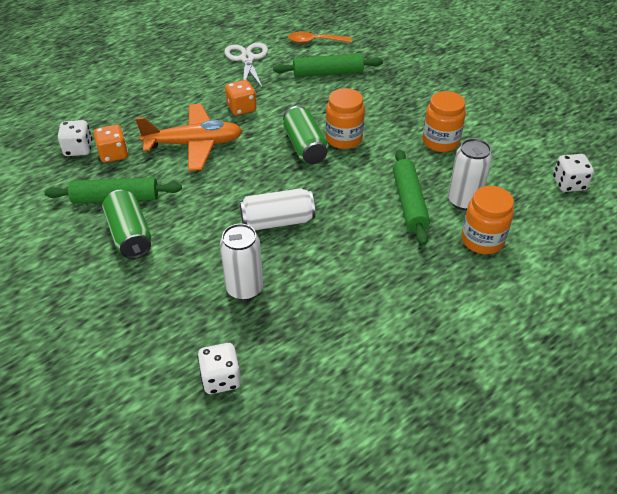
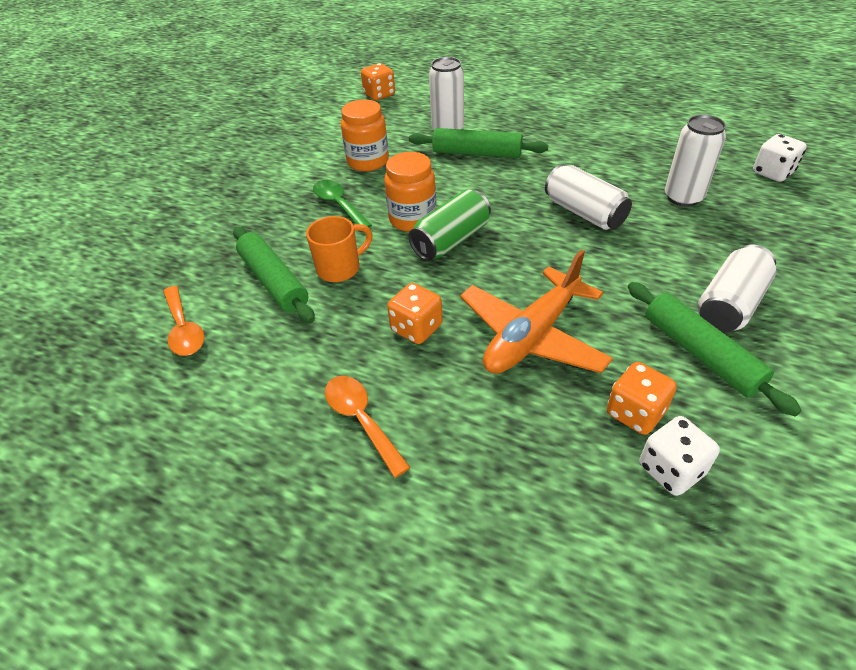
camera: 115 degrees left, 0 degrees up
green can [102,190,151,259] -> white can [697,245,777,332]
orange plane [136,104,242,171] -> orange plane turned 105 degrees counterclockwise [460,249,613,374]
white scissors [224,43,268,89] -> none
green rolling pin [393,149,430,246] -> green rolling pin turned 45 degrees clockwise [409,128,548,158]
orange jar [461,186,514,254] -> none
white dice [553,154,594,192] -> orange dice [361,63,395,100]
none -> orange mug [306,216,373,282]
none -> green spoon [313,180,372,228]
none -> orange spoon [325,376,411,478]

